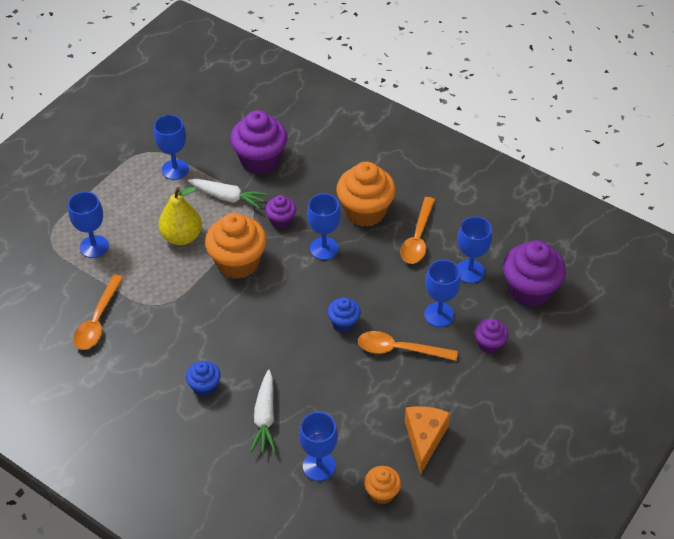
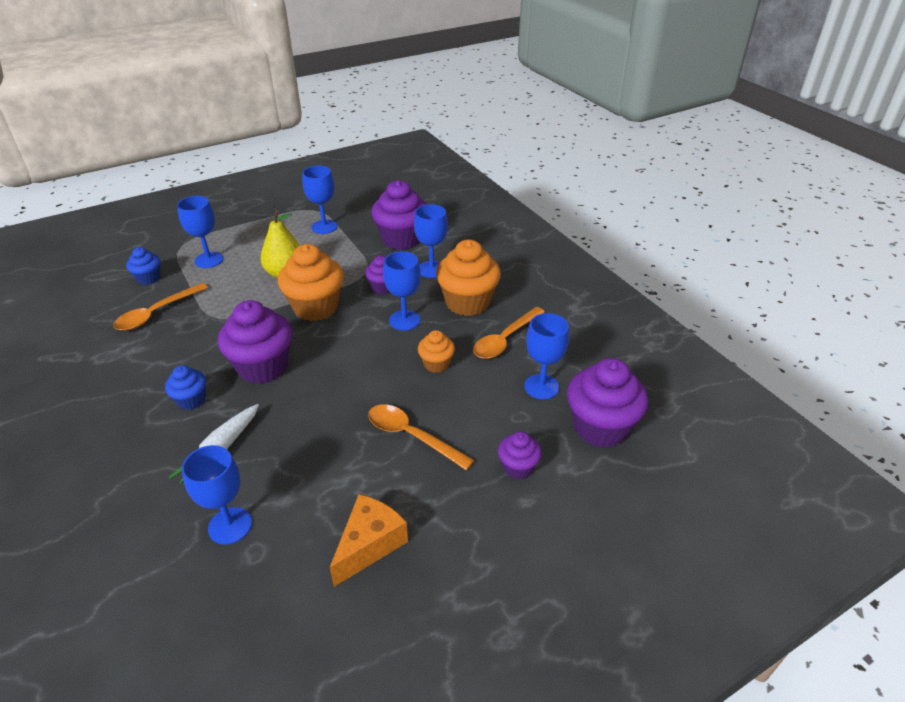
camera: 25 degrees right, 10 degrees down
white carrot [188,179,268,209] -> none
blue cupcake [327,297,361,332] -> blue cupcake moved to [126,247,160,285]
orange cupcake [364,466,401,504] -> orange cupcake moved to [418,330,455,373]
blue goblet [424,260,461,327] -> blue goblet moved to [414,204,448,278]
none -> purple cupcake [218,300,292,384]

